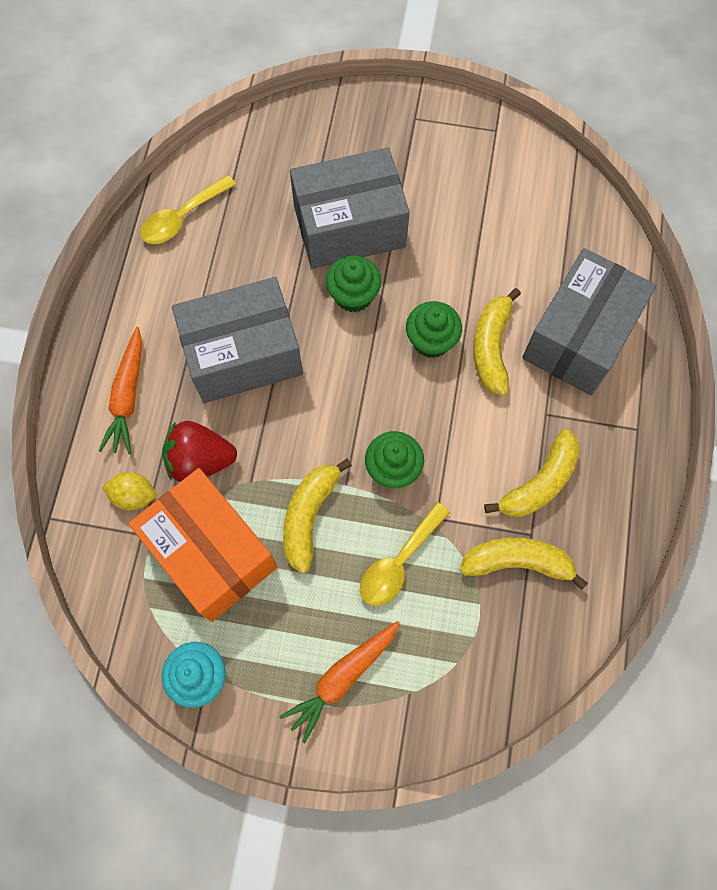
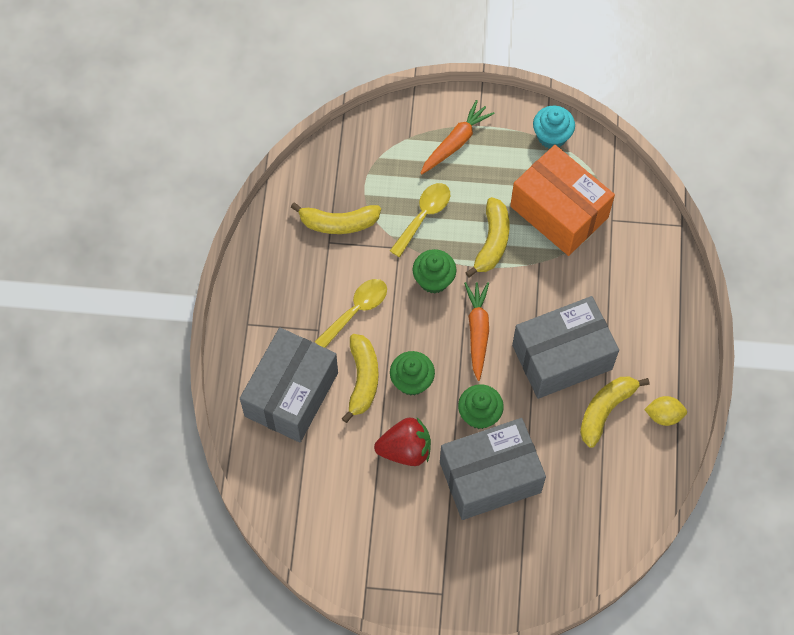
camera: 175 degrees right, 5 degrees down
orange carrot [99,327,142,454] -> orange carrot moved to [464,282,489,381]
yellow lemon [103,472,158,510] -> yellow lemon moved to [644,396,687,426]
yellow spoon [140,175,236,244] -> yellow spoon moved to [314,279,387,348]
red strawberry [162,421,237,482] -> red strawberry moved to [374,417,431,466]
yellow banana [484,429,580,517] -> yellow banana moved to [580,377,649,448]

